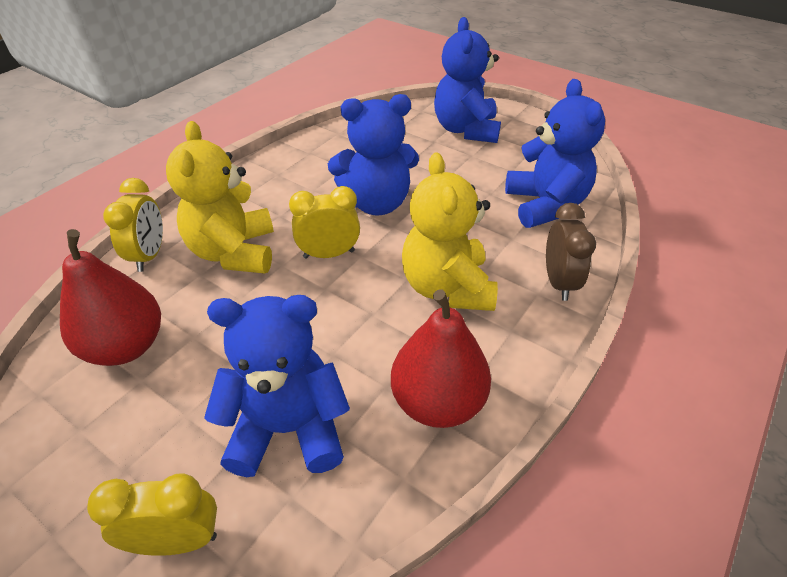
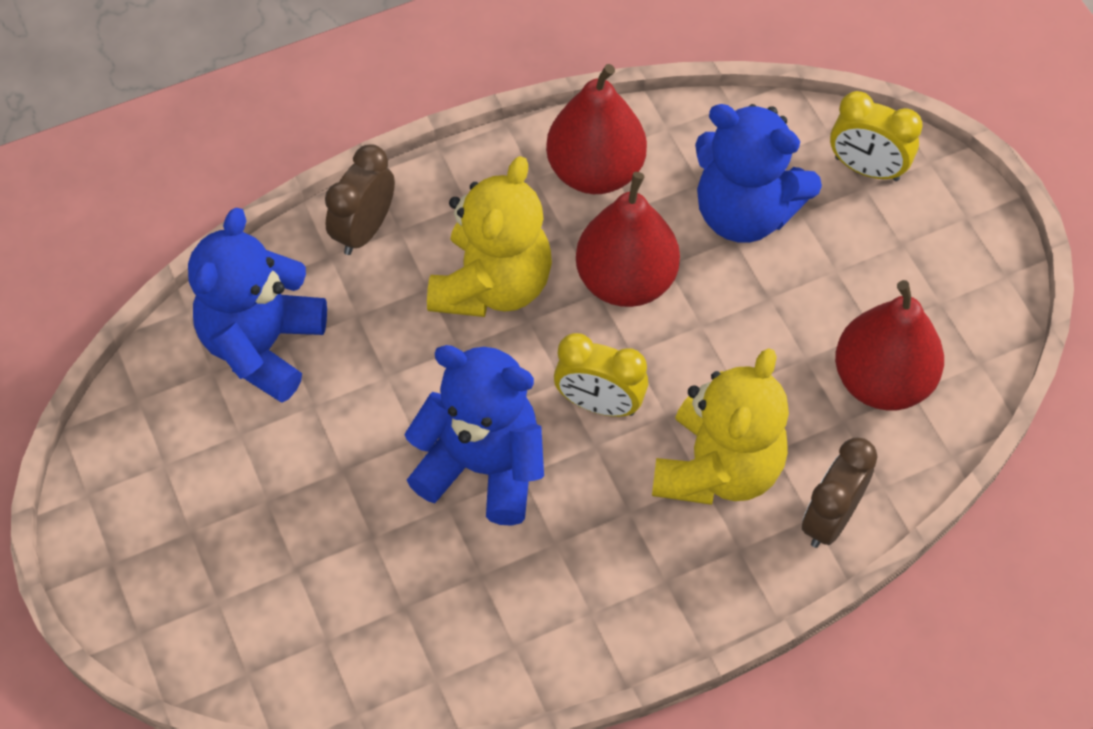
camera: 150 degrees left, 15 degrees up
yellow clock [103,178,163,272] -> brown clock [802,437,878,548]
blue teddy bear [434,17,501,143] -> none
none -> red pear [576,172,680,307]

